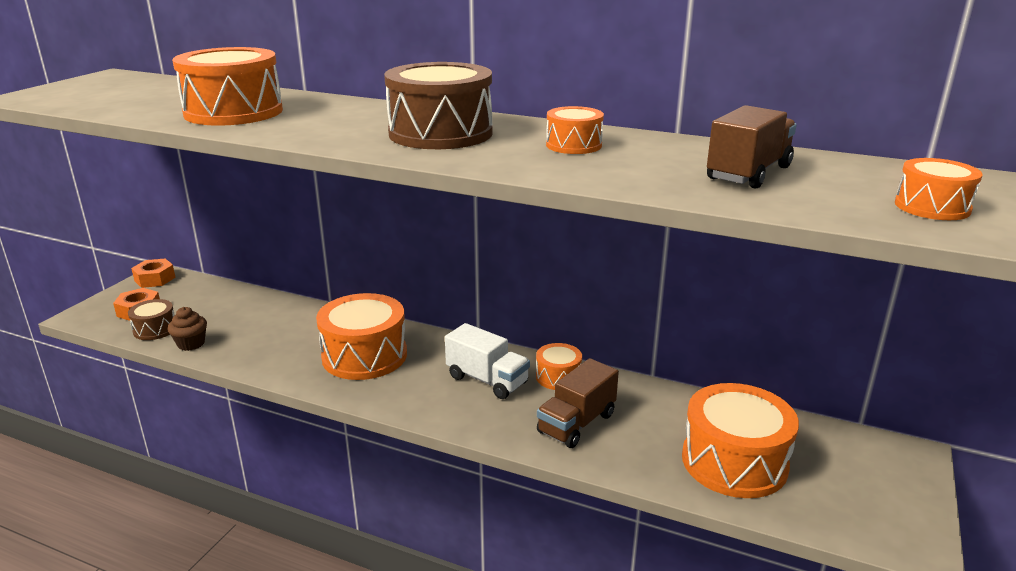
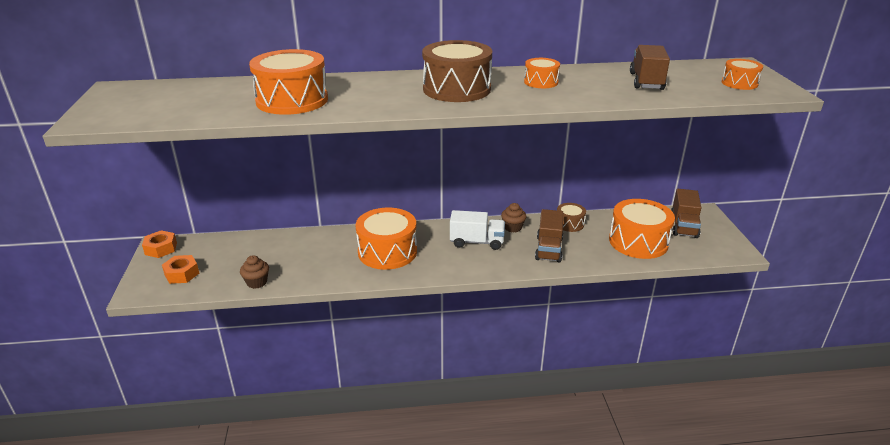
camera: 30 degrees left, 5 degrees up
brown drum [128,299,175,340] -> brown drum moved to [557,203,586,232]
orange drum [536,343,582,390] -> brown cupcake [501,203,527,233]
none -> brown truck [671,189,701,238]

